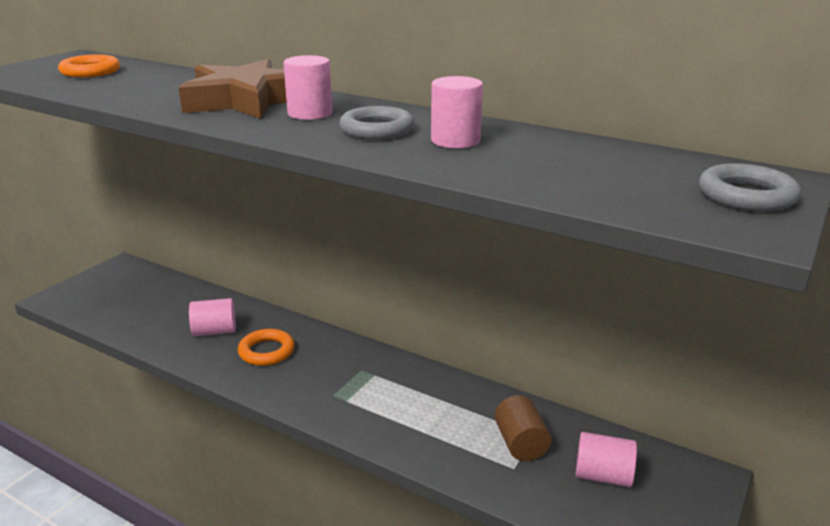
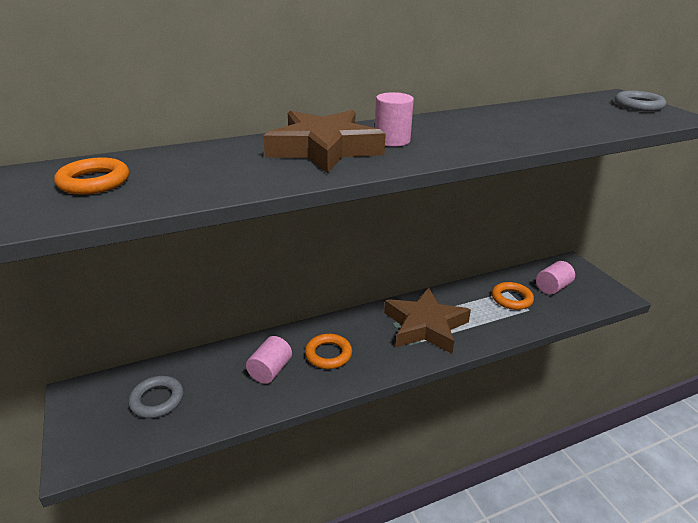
camera: 55 degrees left, 5 degrees up
grey ring [339,106,415,140] -> grey ring moved to [128,376,184,418]
pink cylinder [431,76,483,148] -> none
brown cylinder [495,395,552,461] -> orange ring [492,282,534,310]
none -> brown star [384,287,471,354]

